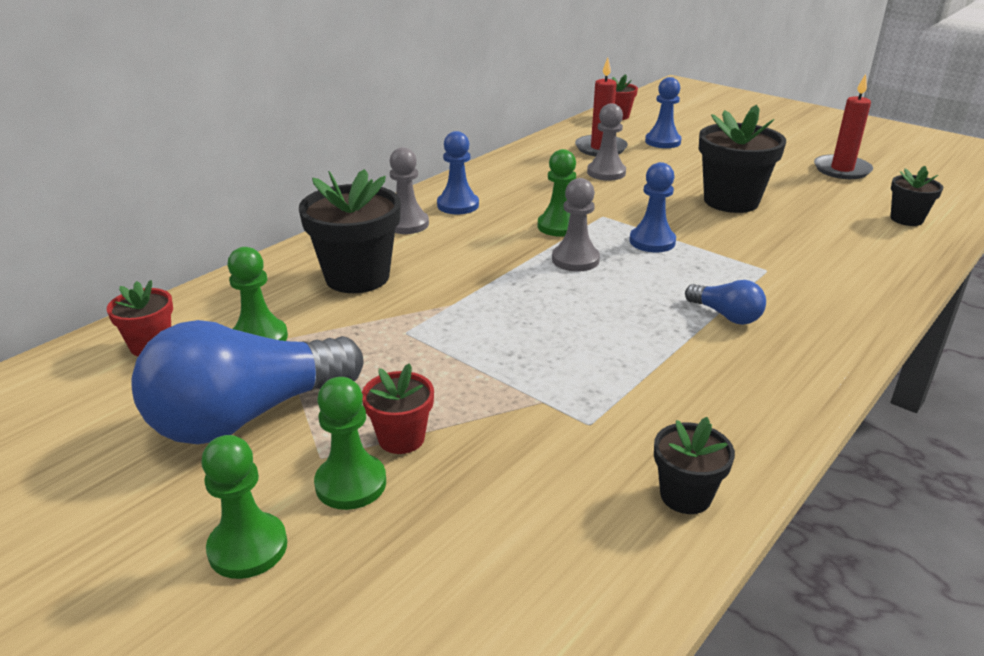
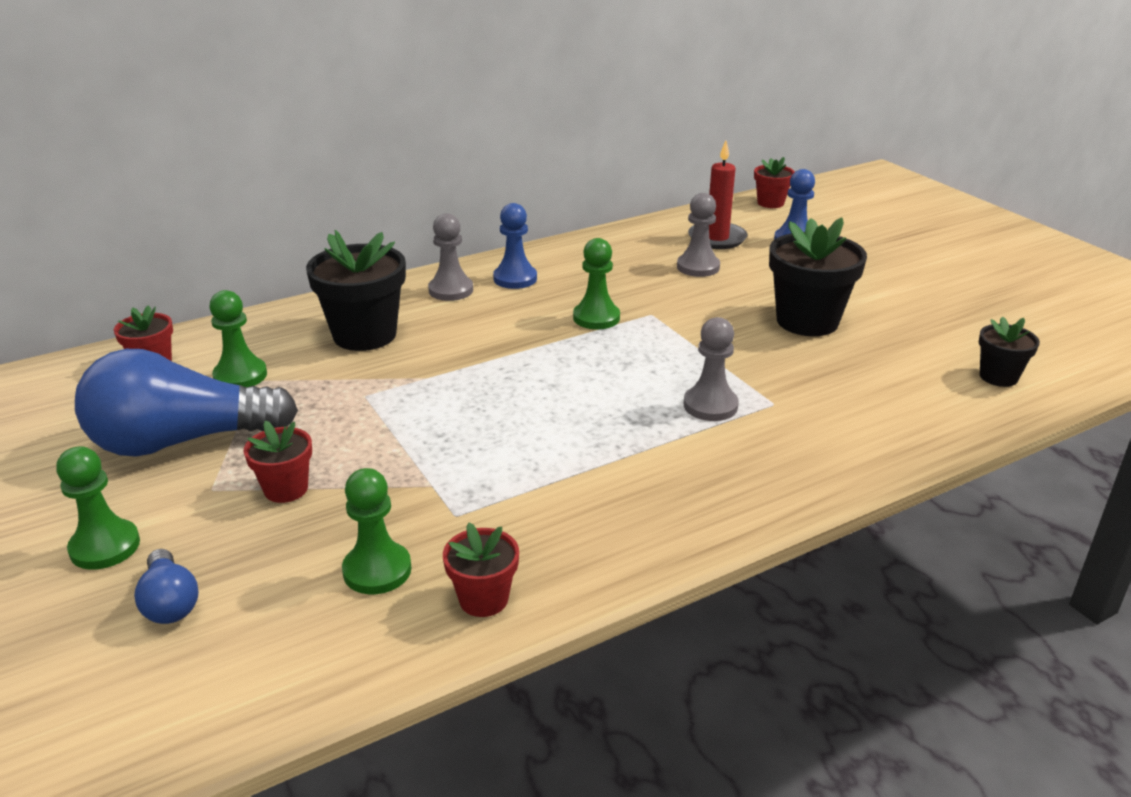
camera: 20 degrees right, 0 degrees up
green pawn [314,377,386,510] -> green pawn moved to [342,468,411,594]
grey pawn [552,178,600,272] -> grey pawn moved to [684,317,739,421]
blue pawn [629,162,676,252] -> none
black flower pot [654,417,735,514] -> red flower pot [443,523,519,617]
blue light bulb [685,280,766,325] -> blue light bulb moved to [134,549,199,624]
red candle [814,74,873,179] -> none

